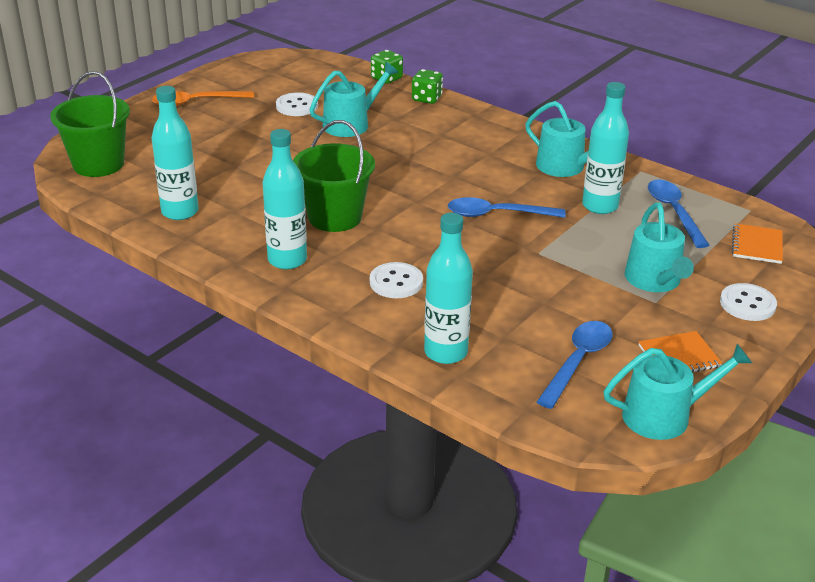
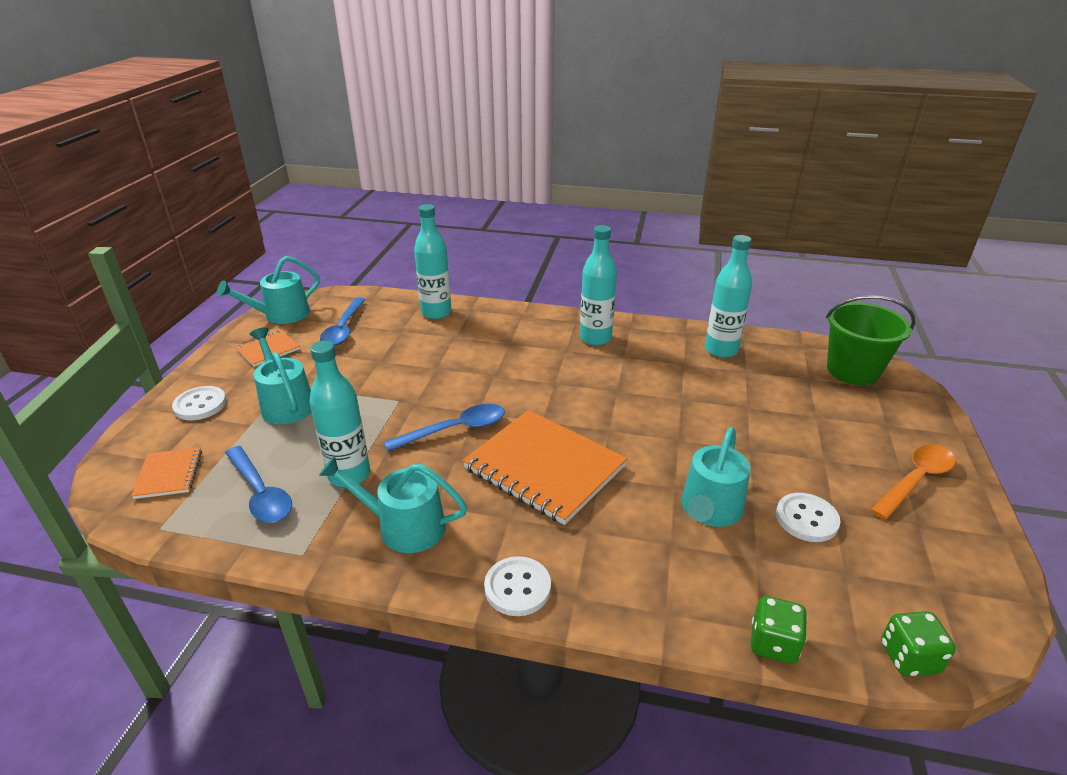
camera: 155 degrees right, 0 degrees up
green bucket [293,120,375,232] -> none
white button [370,262,423,298] -> white button moved to [484,556,551,616]
green dice [412,69,443,104] -> green dice moved to [881,611,956,677]
none -> orange notebook [462,410,627,525]

